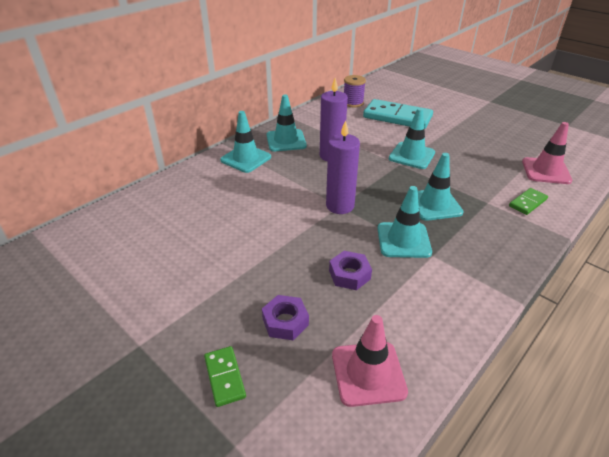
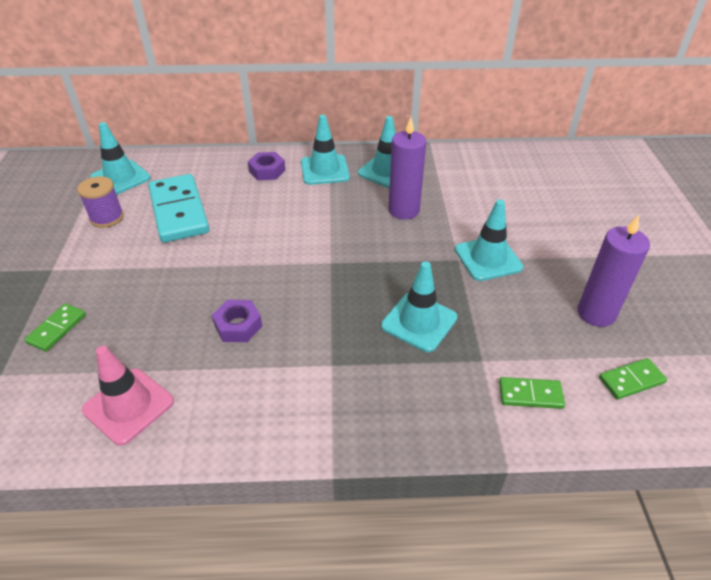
camera: 45 degrees right, 5 degrees up
purple nut [262,295,309,340] -> purple nut moved to [248,152,285,180]
purple candle [326,120,360,214] -> purple candle moved to [578,215,650,327]
purple spool [344,75,366,107] -> purple spool moved to [77,176,124,228]
turquoise domino [363,99,433,129] -> turquoise domino moved to [148,174,209,243]
turquoise traffic cone [377,186,432,258] -> turquoise traffic cone moved to [90,122,151,195]
pink traffic cone [522,122,573,184] -> green domino [599,358,667,400]

